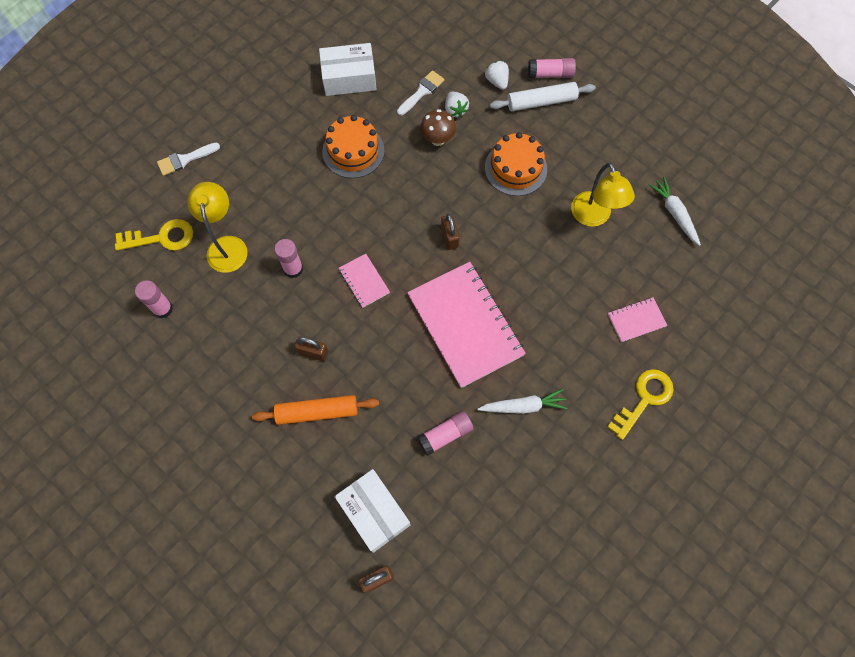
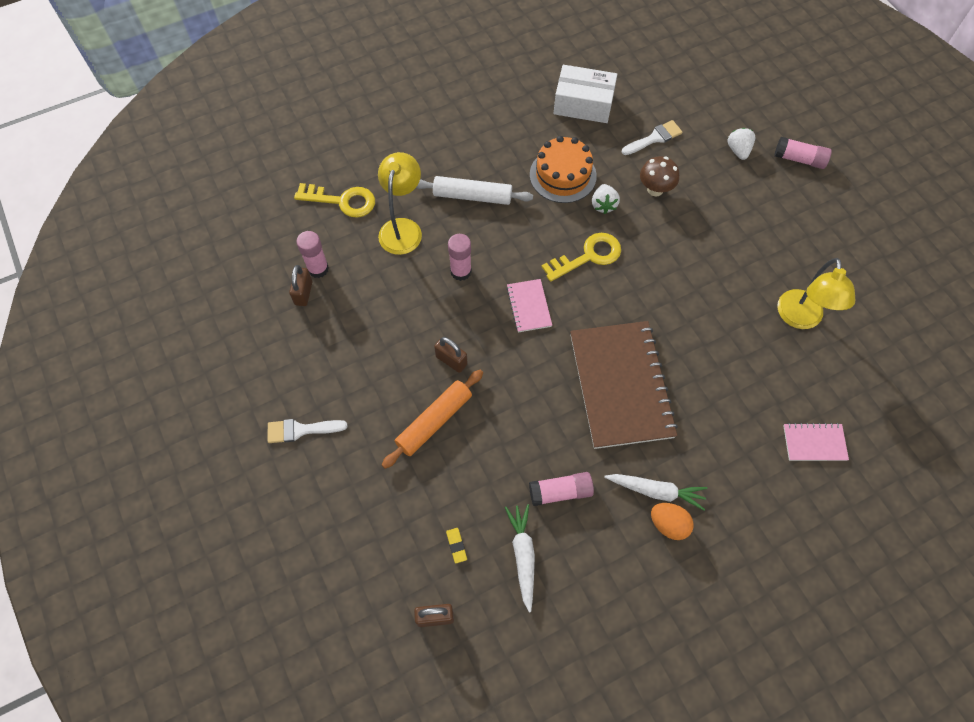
camera: 20 degrees right, 5 degrees down
white brush [157,143,220,176] -> white brush moved to [268,419,347,443]
orange rolling pin [252,395,379,425] -> orange rolling pin turned 60 degrees counterclockwise [382,370,483,469]
white box [334,469,410,553] -> yellow eraser [446,528,467,563]
pink notebook [407,262,526,388] -> brown notebook [570,321,678,449]
brown padlock [441,214,459,250] -> brown padlock moved to [289,265,312,306]
white strawberry [445,92,469,118] -> white strawberry moved to [592,184,620,214]
orange cake [485,132,547,196] -> none
white rolling pin [490,82,596,111] -> white rolling pin moved to [416,176,533,205]
yellow key [607,369,674,440] -> yellow key moved to [541,233,621,282]
white carrot [648,177,701,246] -> white carrot moved to [505,504,535,612]
none -> orange egg [651,503,694,540]

